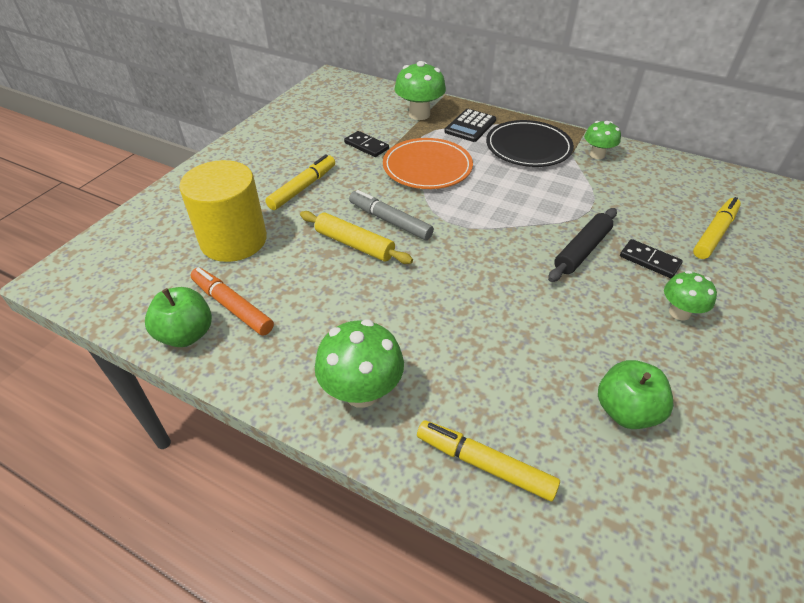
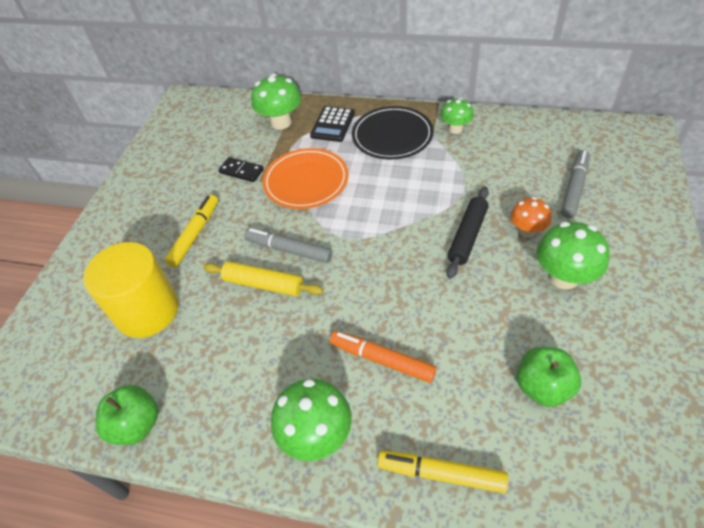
camera: 10 degrees left, 5 degrees up
orange marker [190,267,274,336] -> orange marker moved to [330,331,436,383]
black domino [620,239,683,278] -> orange mushroom [511,197,551,238]
green mushroom [664,271,717,321] -> green mushroom [537,222,610,289], size x1.59
yellow marker [693,197,741,259] -> grey marker [561,150,590,218]

